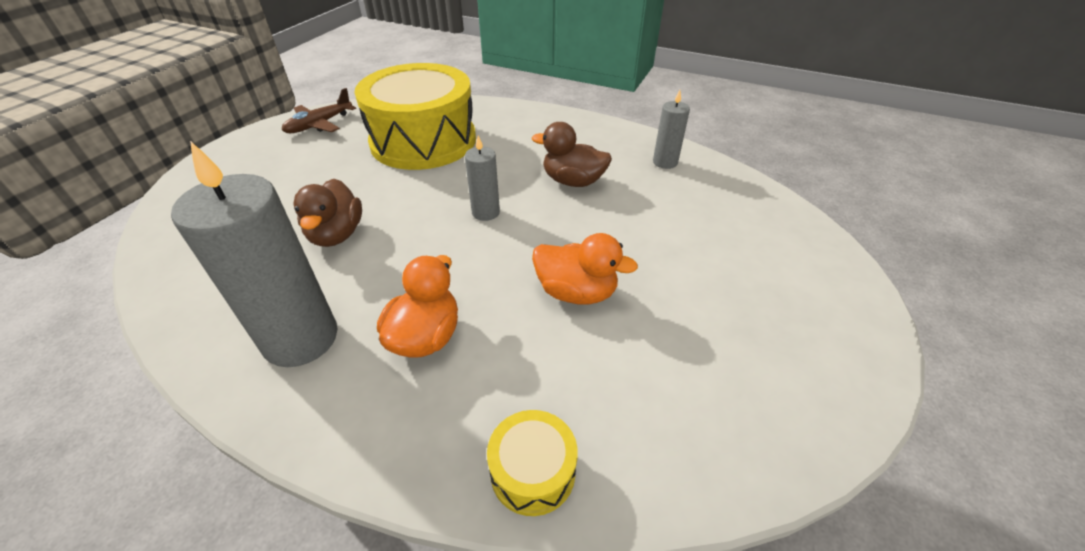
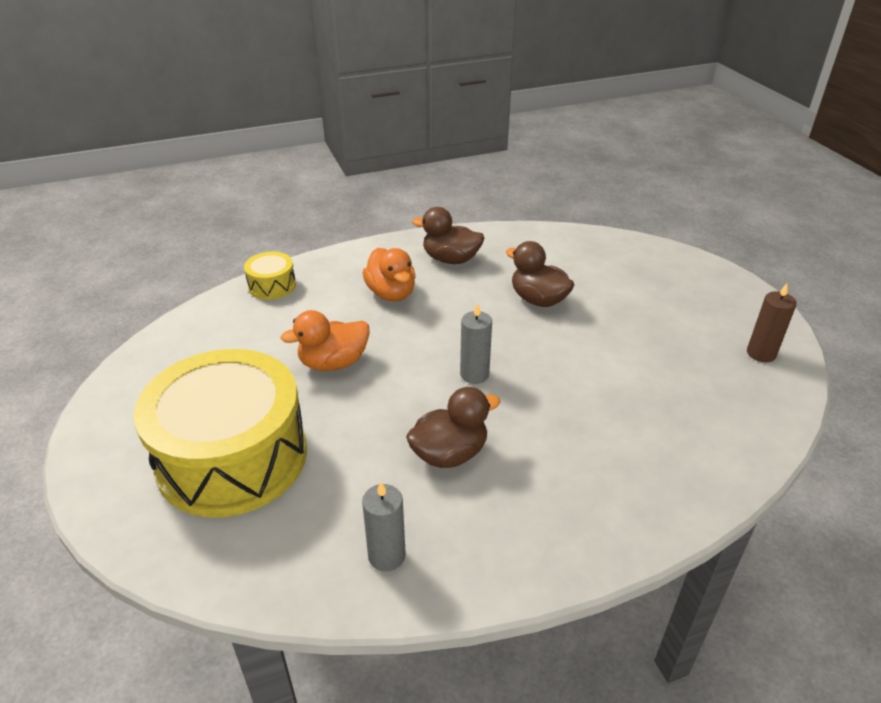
camera: 135 degrees right, 5 degrees down
grey candle [171,141,337,367] -> brown duck [412,207,484,264]
brown plane [282,88,356,133] -> brown candle [747,284,797,362]
yellow drum [354,63,476,170] -> yellow drum moved to [134,349,307,517]

